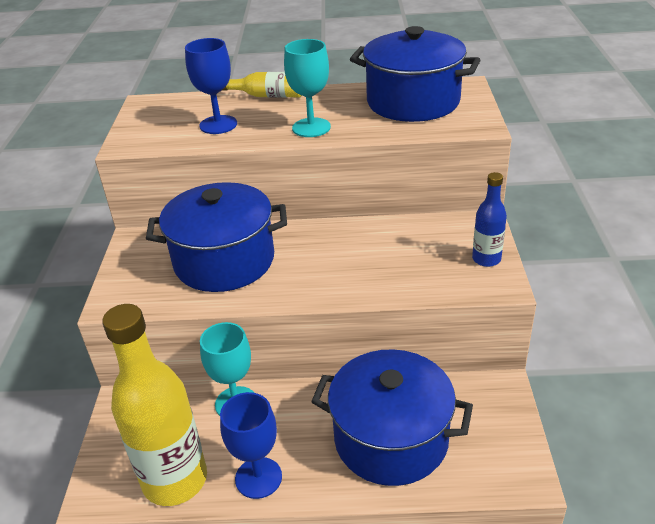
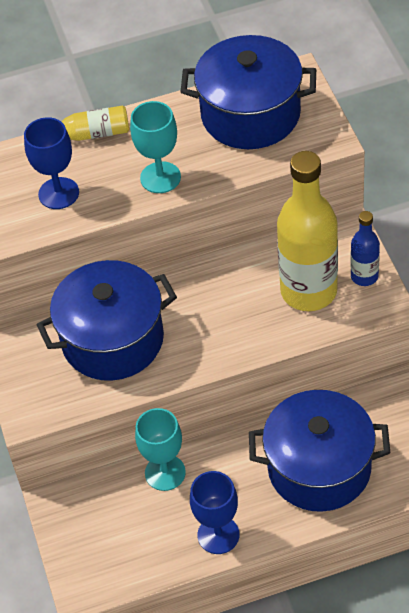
camera: 15 degrees left, 15 degrees up
yellow bottle [102,304,207,506] -> yellow bottle moved to [277,151,338,311]

